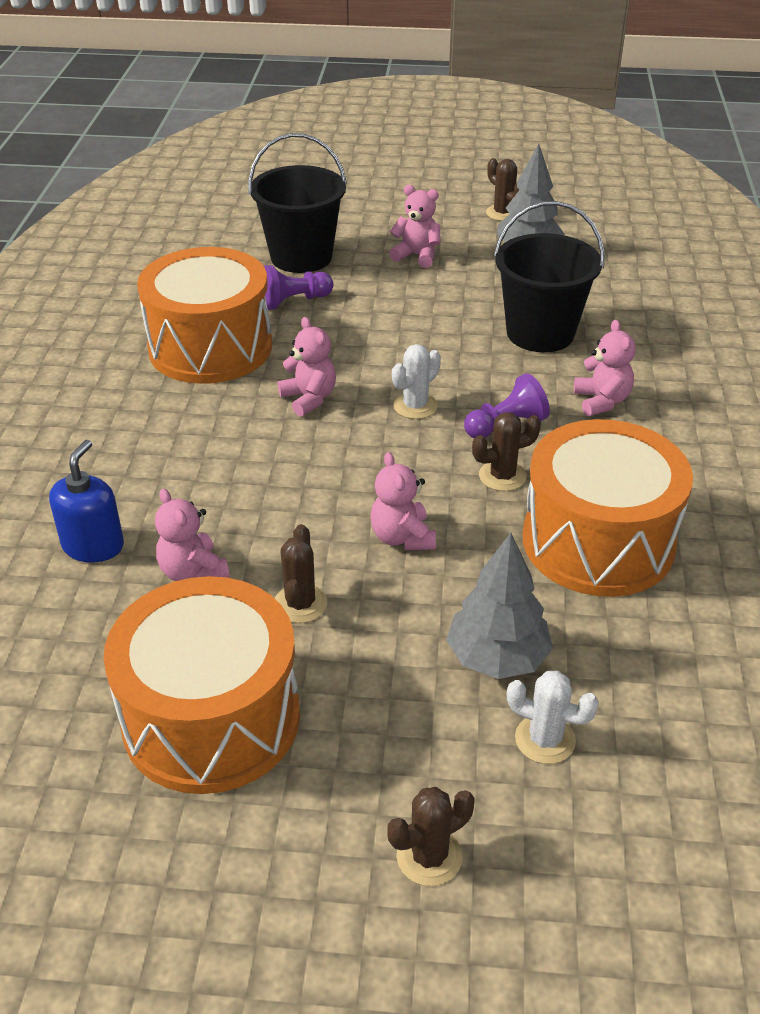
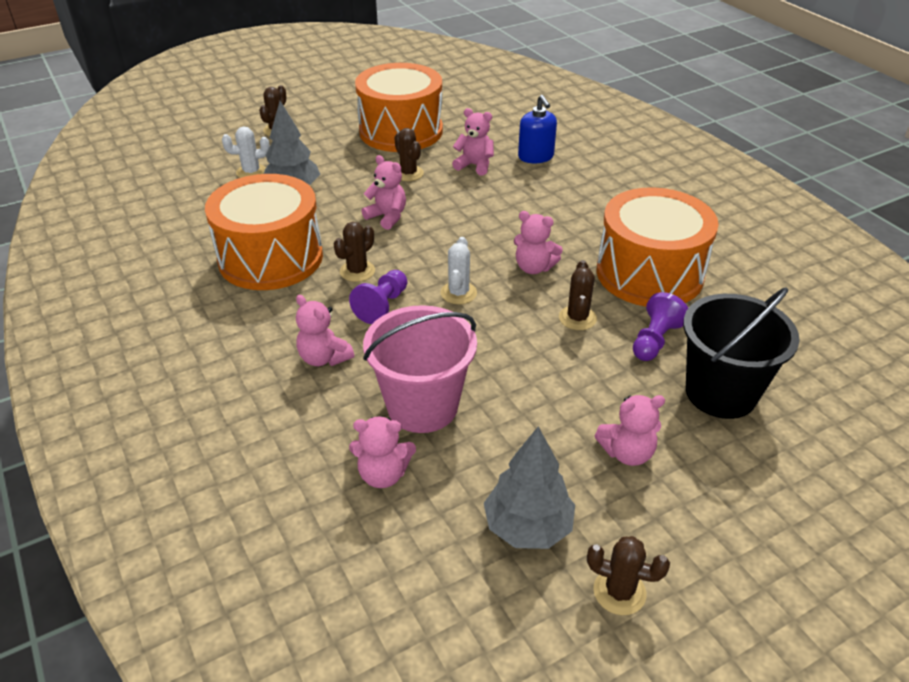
camera: 145 degrees right, 0 degrees up
black bucket [494,201,605,352] -> pink bucket [363,305,477,433]
none -> pink teddy bear [349,416,416,488]
none -> brown cactus [559,260,597,330]

